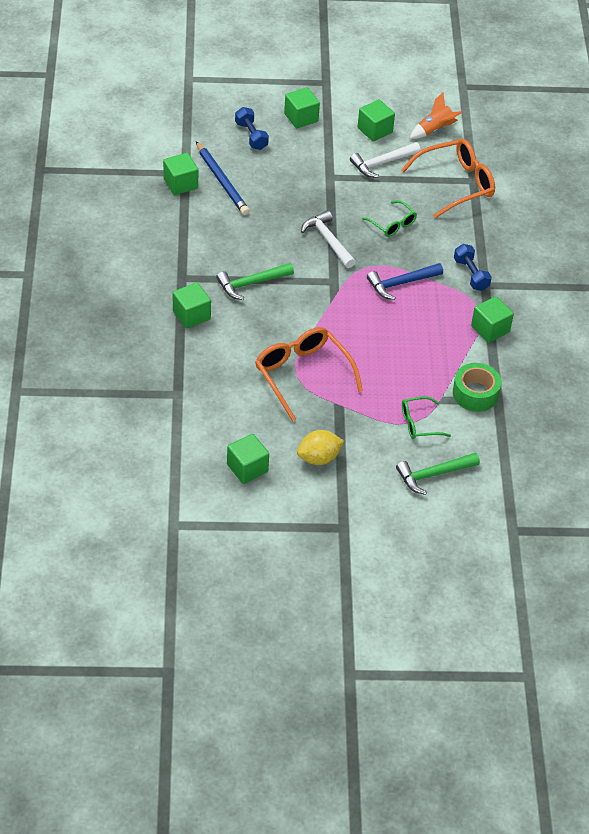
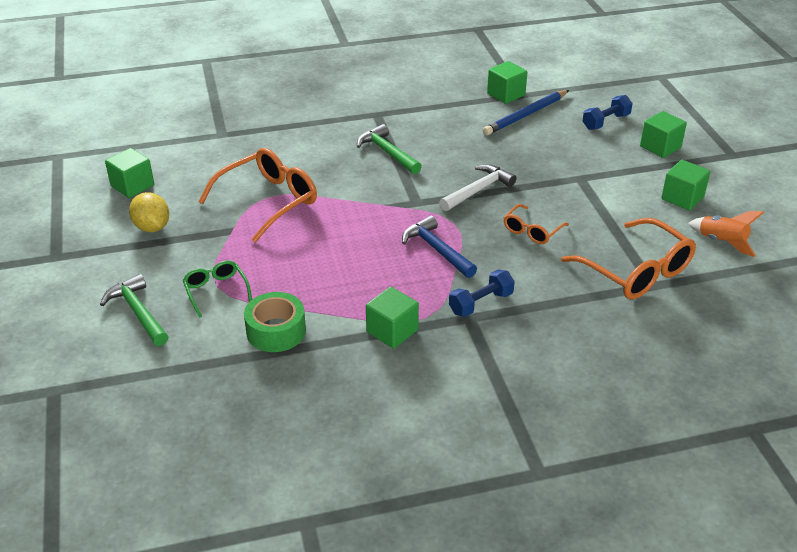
camera: 80 degrees right, 10 degrees down
green cube [173,282,211,329] -> none
white hammer [350,142,420,178] -> none
green glasses [362,200,417,237] -> orange glasses [504,204,569,244]

